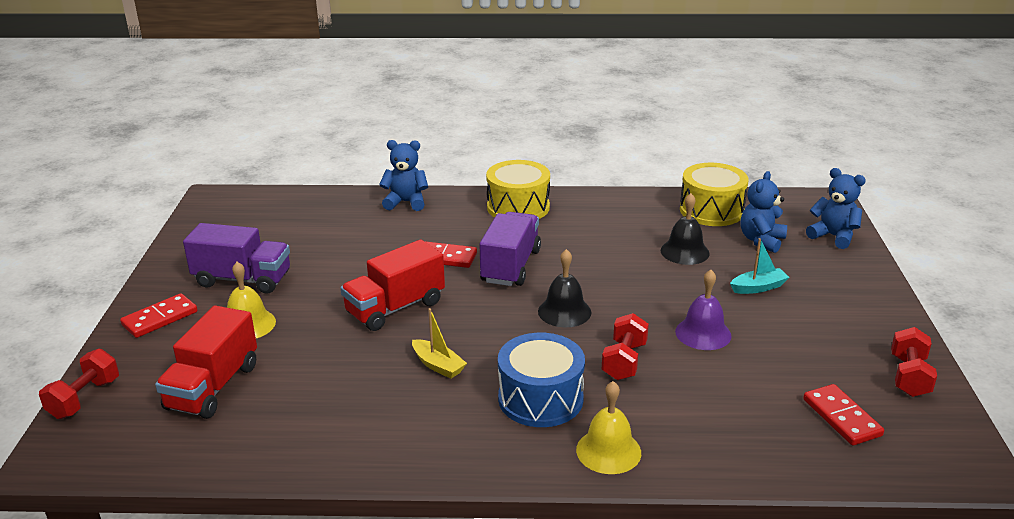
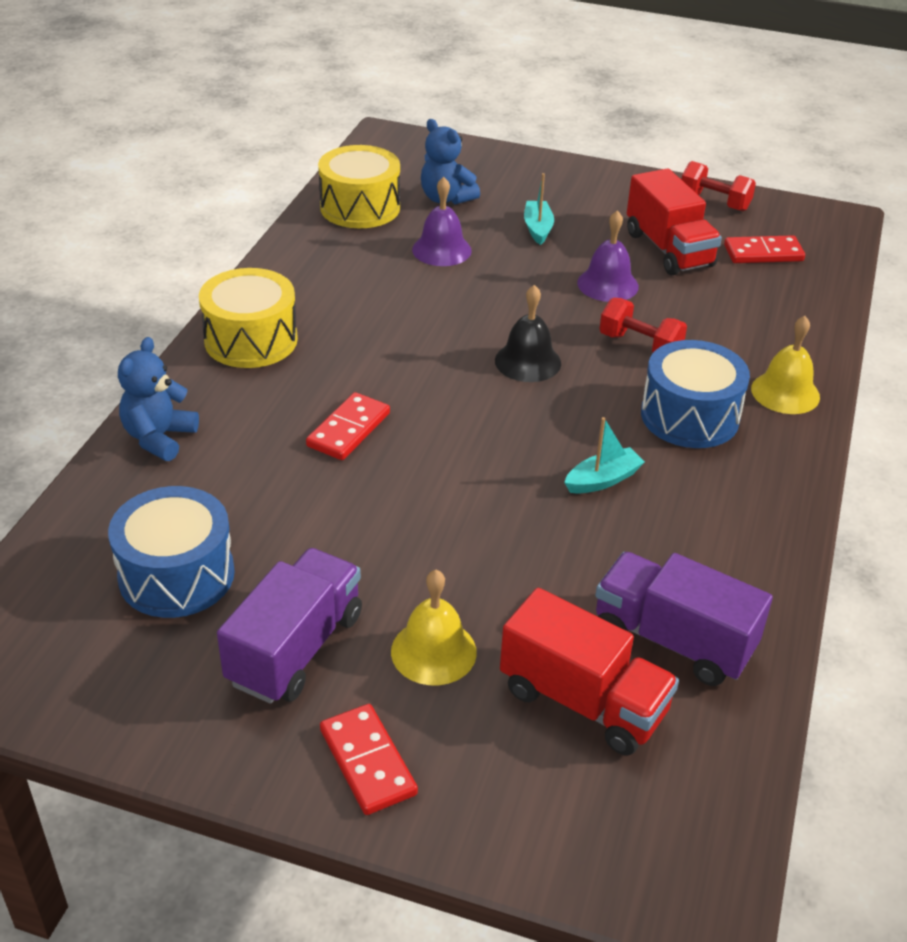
camera: 75 degrees left, 10 degrees up
red dumbbell [39,349,119,419] -> none
red truck [340,240,445,331] -> red truck moved to [627,168,722,275]
yellow boat [412,308,467,379] -> turquoise boat [564,417,645,494]
purple truck [479,212,541,286] -> purple truck moved to [595,552,773,686]
black bell [661,193,710,265] -> purple bell [412,177,472,266]
blue teddy bear [806,168,866,249] -> none
none -> blue drum [108,486,235,618]

